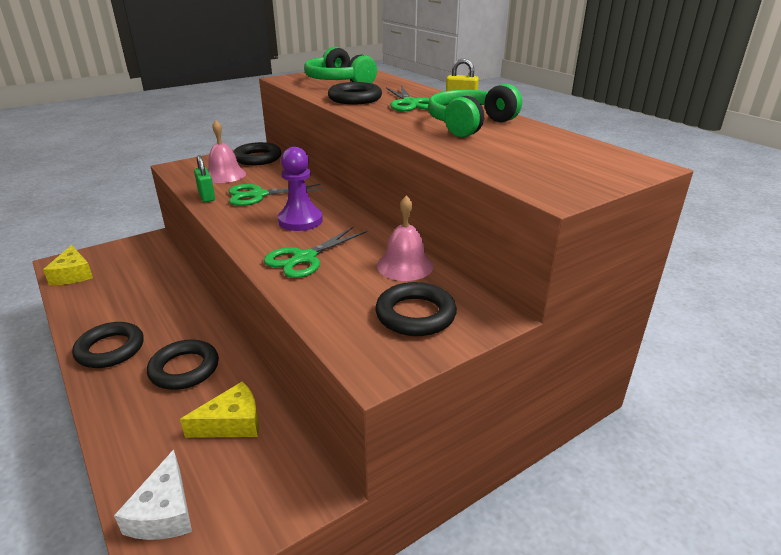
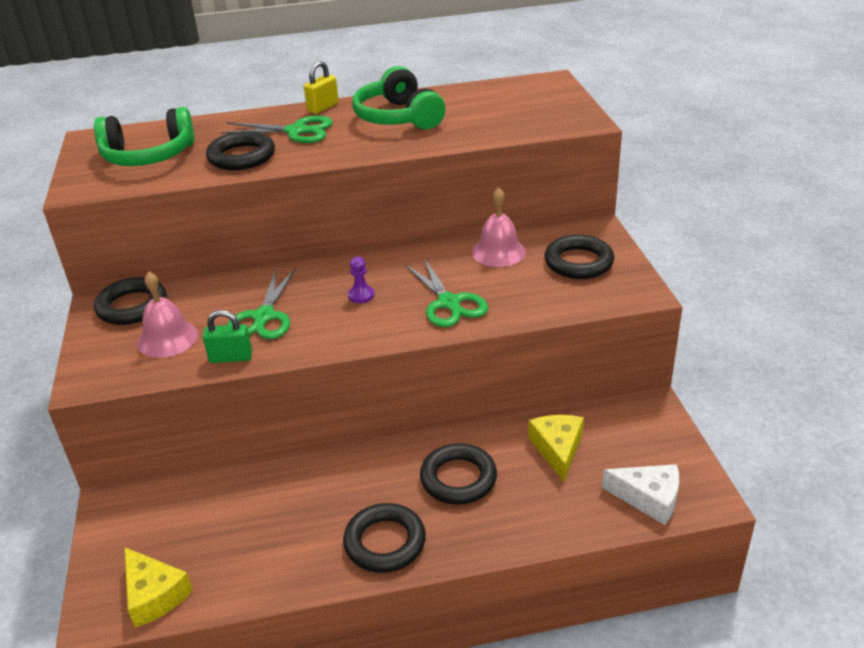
camera: 65 degrees left, 5 degrees up
yellow cheese [43,245,93,285] -> yellow cheese turned 45 degrees clockwise [125,547,193,628]
purple pawn [278,147,323,231] -> purple pawn [348,257,374,303], size x0.51

